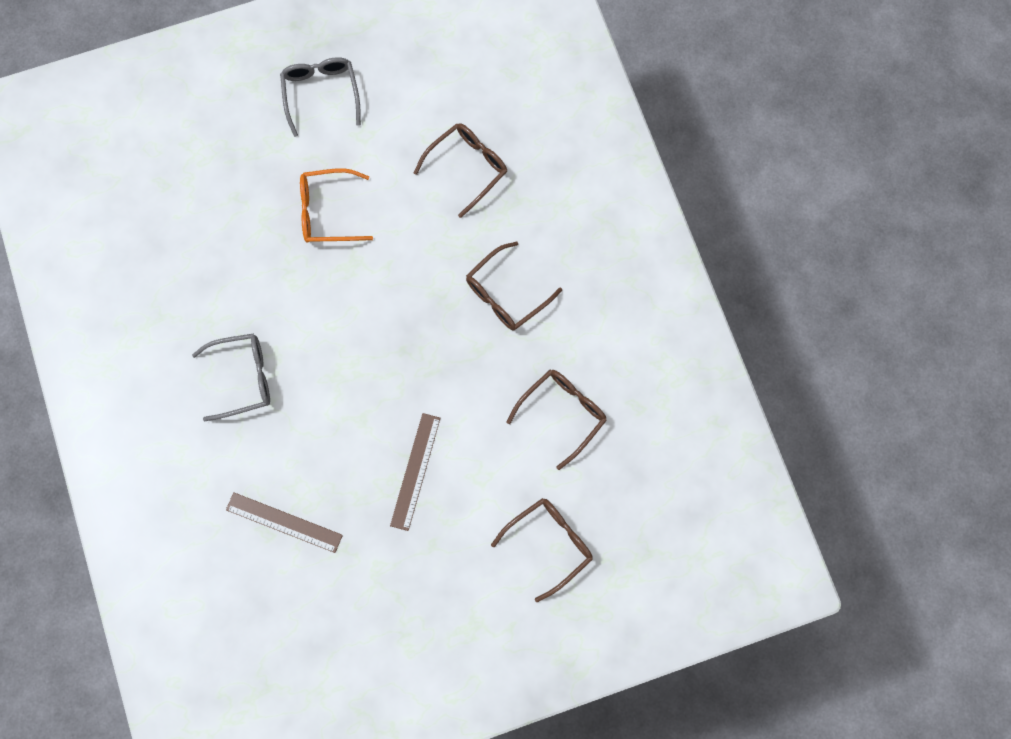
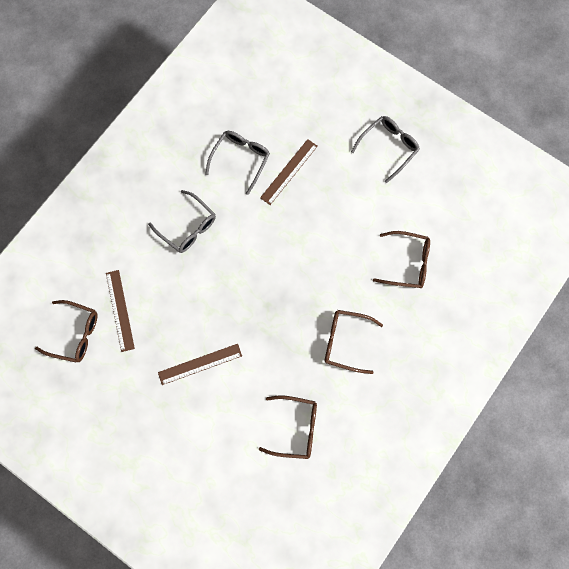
camera: 55 degrees right, 0 degrees up
orange glasses [300,168,373,243] -> none
brown glasses [491,498,593,602] -> brown glasses moved to [35,300,98,362]
none -> grey glasses [205,131,270,195]
none -> brown ruler [260,139,318,205]

